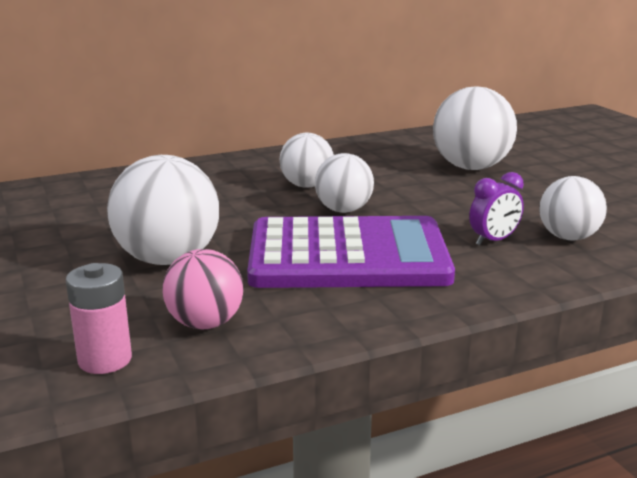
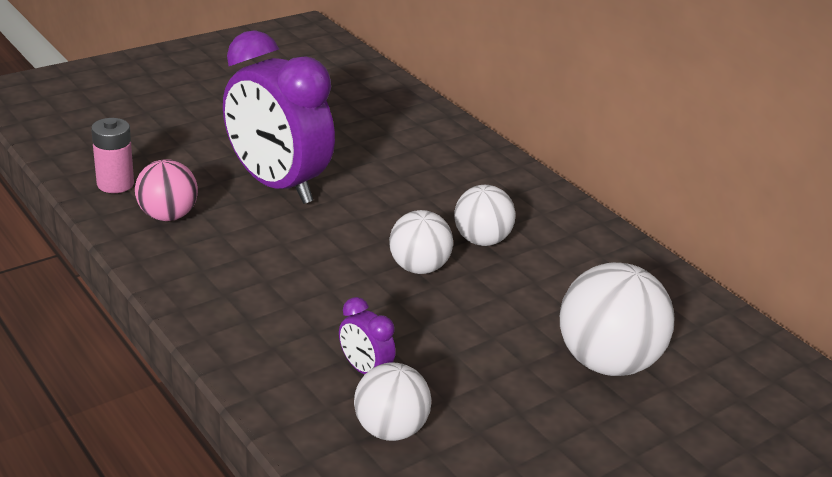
camera: 75 degrees right, 10 degrees up
white ball [107,155,219,265] -> purple clock [223,30,335,204]
purple calculator [247,216,455,288] -> none

